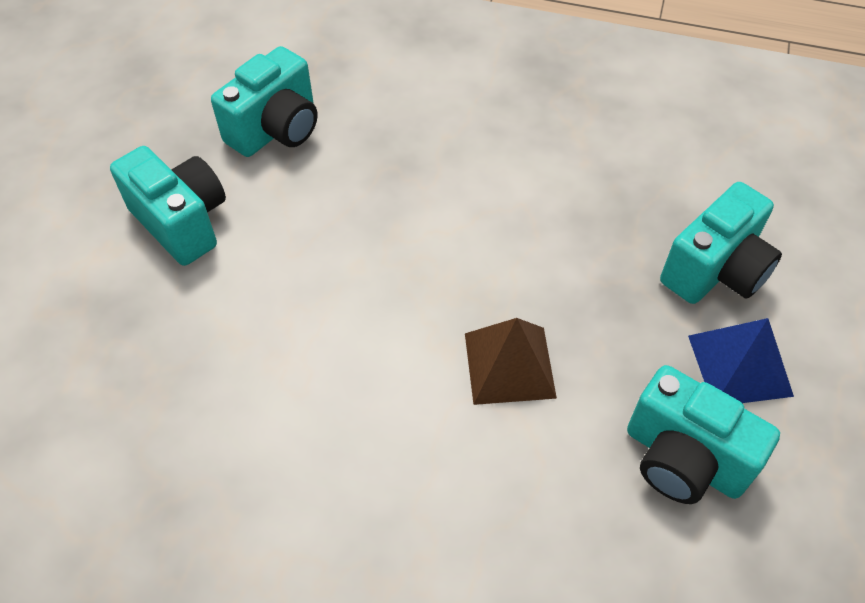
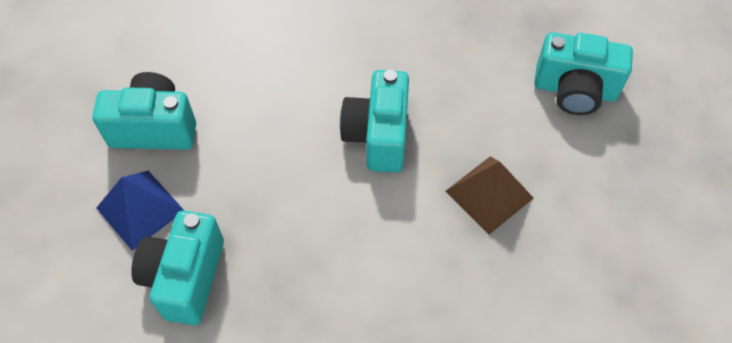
camera: 145 degrees right, 5 degrees up
turquoise camera [211,46,318,157] -> turquoise camera moved to [340,70,409,173]
brown pyramid [465,318,557,405] -> brown pyramid moved to [446,157,534,234]

